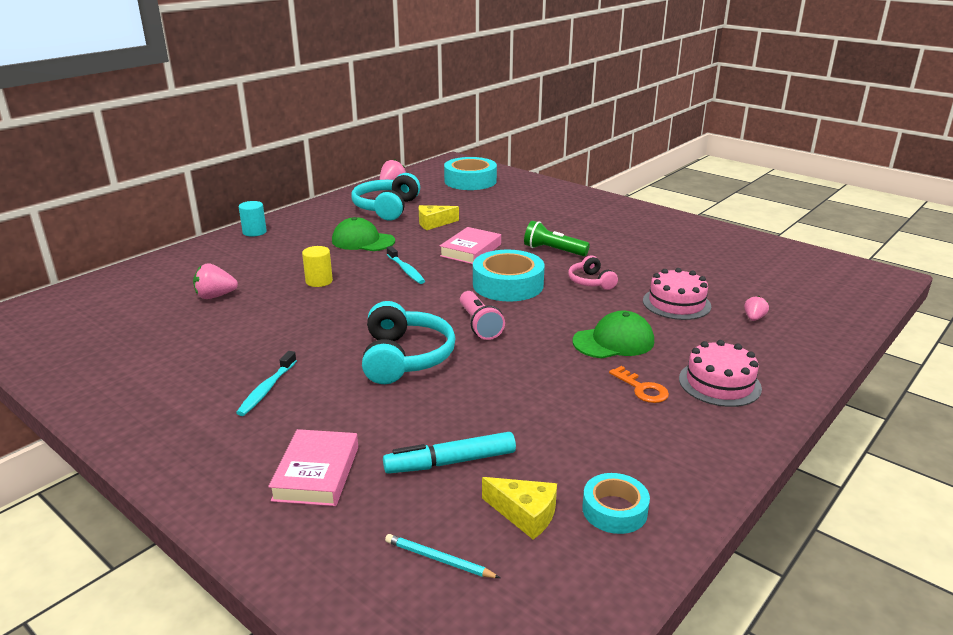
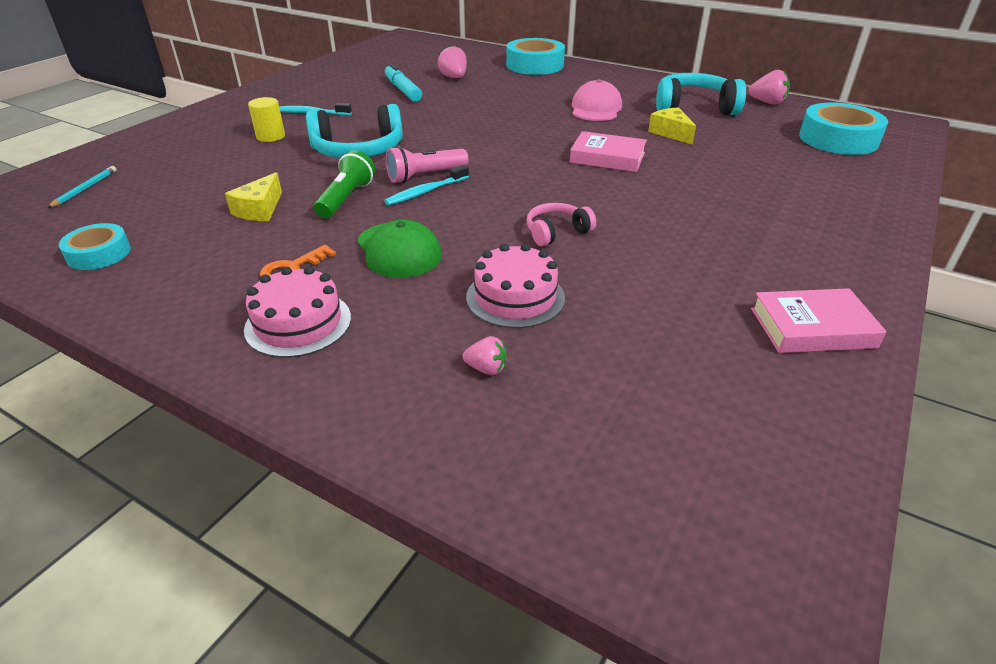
camera: 80 degrees right, 10 degrees up
turquoise cylinder [239,201,267,237] -> none
pink book [268,429,358,506] -> pink book moved to [751,288,886,353]
yellow cylinder [302,246,333,287] -> yellow cylinder moved to [248,97,285,142]
green cap [332,217,395,251] -> pink cap [572,79,622,121]
turquoise marker [383,432,516,474] -> turquoise marker moved to [385,63,422,102]
turquoise toothbrush [387,246,425,284] -> turquoise toothbrush moved to [384,165,469,206]
turquoise tape [473,250,545,302] -> turquoise tape moved to [506,38,565,75]
yellow cheese [482,477,557,539] -> yellow cheese moved to [225,172,282,221]
green flashlight [524,221,590,256] -> green flashlight moved to [314,150,375,219]

